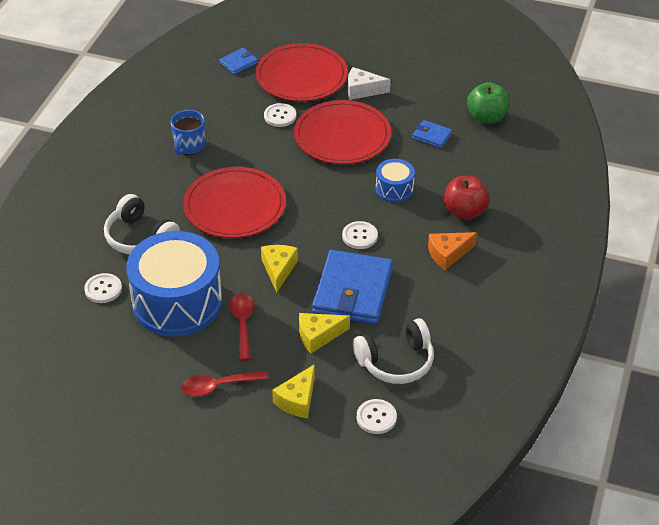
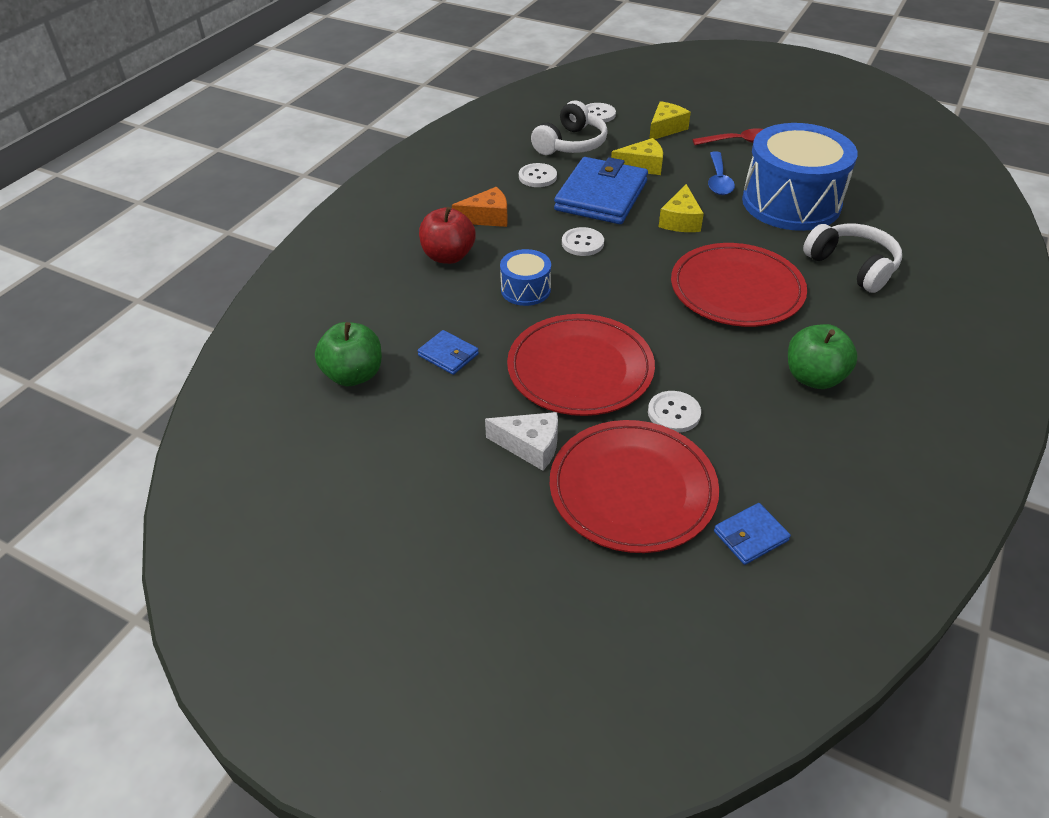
camera: 170 degrees left, 0 degrees up
white button [84,273,122,303] -> white button moved to [519,163,557,187]
blue mug [171,110,205,155] -> green apple [788,324,858,389]
red spoon [229,293,254,361] -> blue spoon [708,151,735,195]
white headphones [353,318,434,384] -> white headphones turned 135 degrees clockwise [531,100,608,155]

